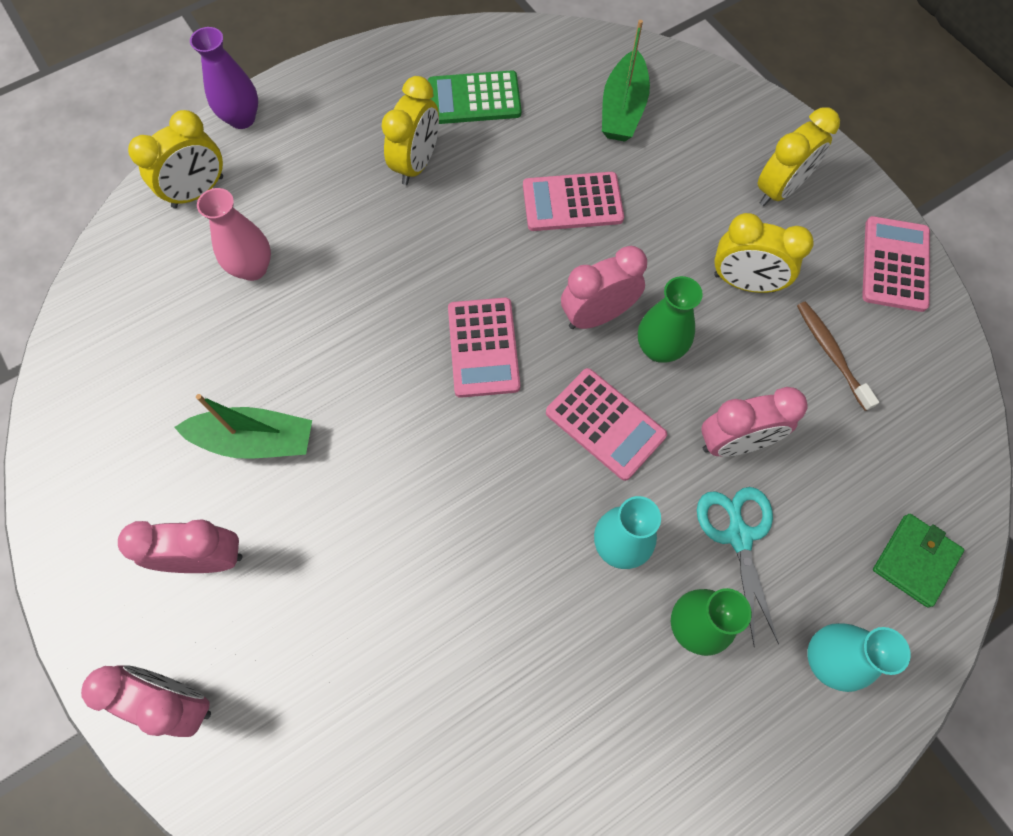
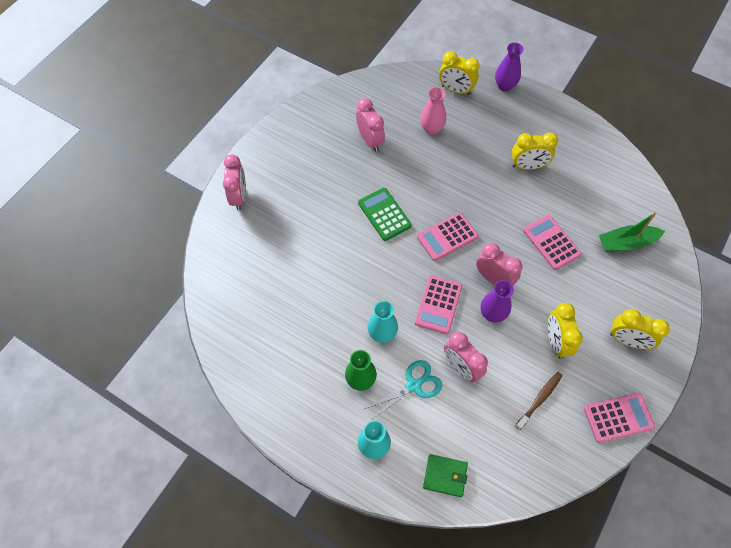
camera: 65 degrees right, 5 degrees down
pink clock [118,519,242,573] -> pink clock moved to [356,98,385,152]
green boat [174,394,312,459] -> none
green calculator [428,70,521,124] -> green calculator moved to [358,188,412,241]
green vase [638,276,703,363] -> purple vase [481,280,514,322]

